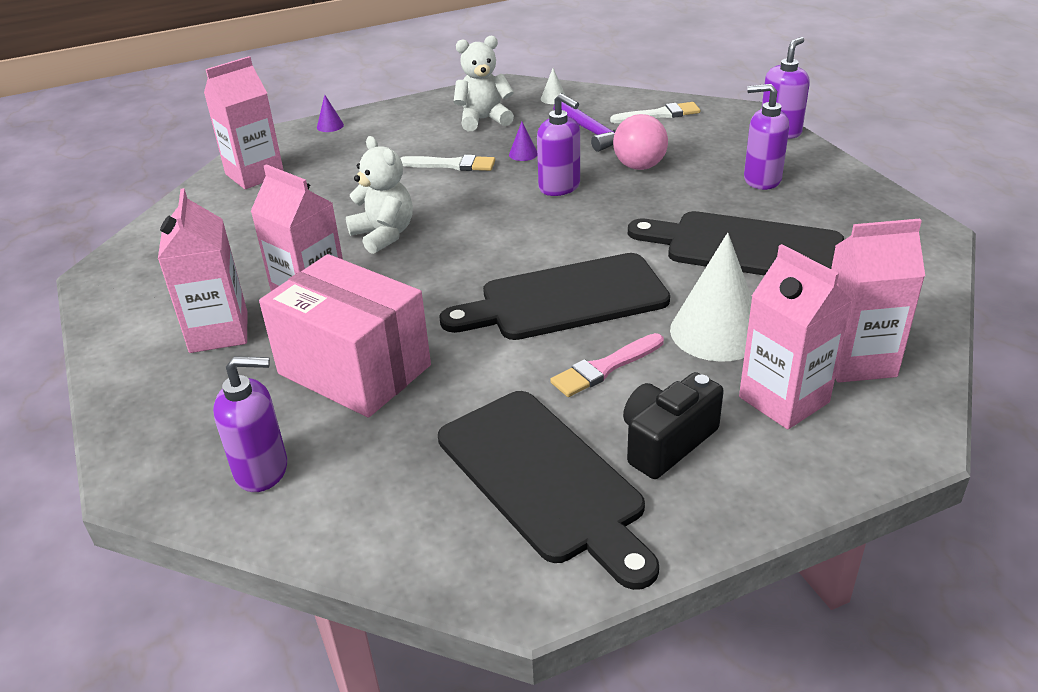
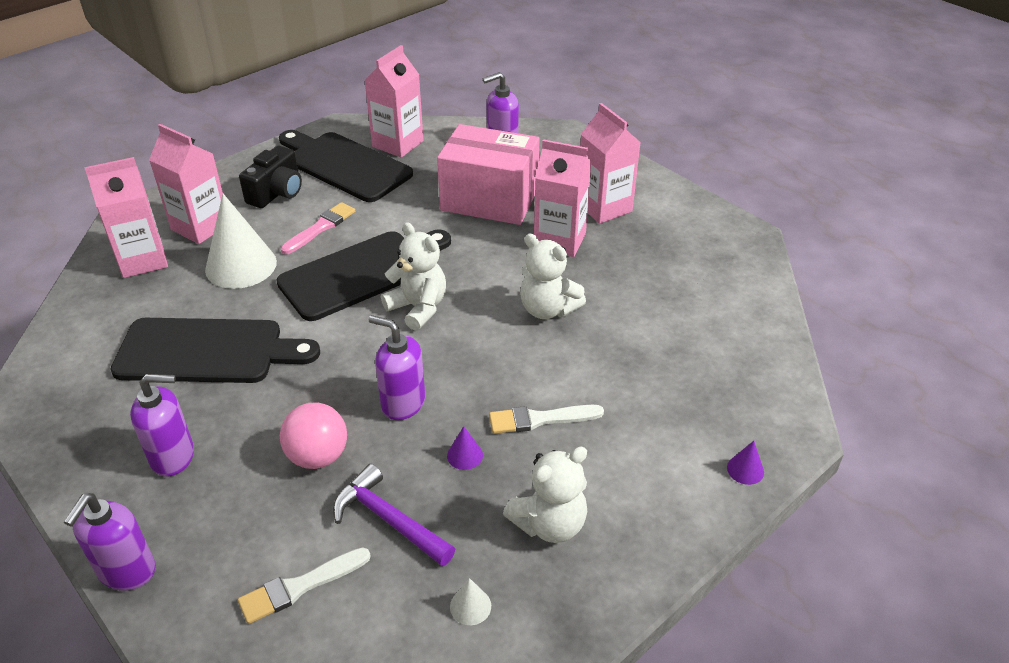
camera: 160 degrees right, 5 degrees up
pink carton [204,56,284,189] -> pink carton moved to [364,45,424,158]
none -> white teddy bear [381,222,446,331]

